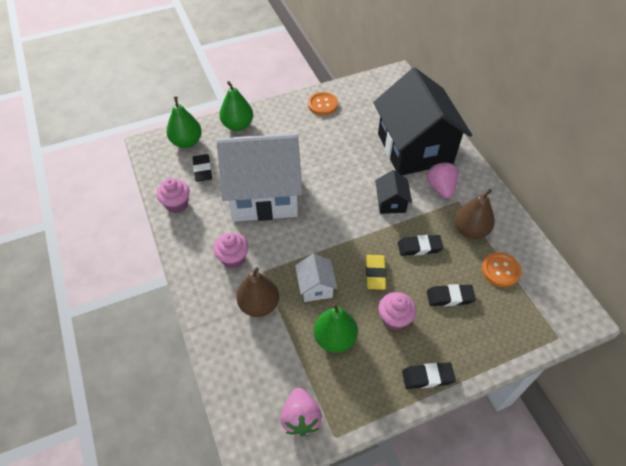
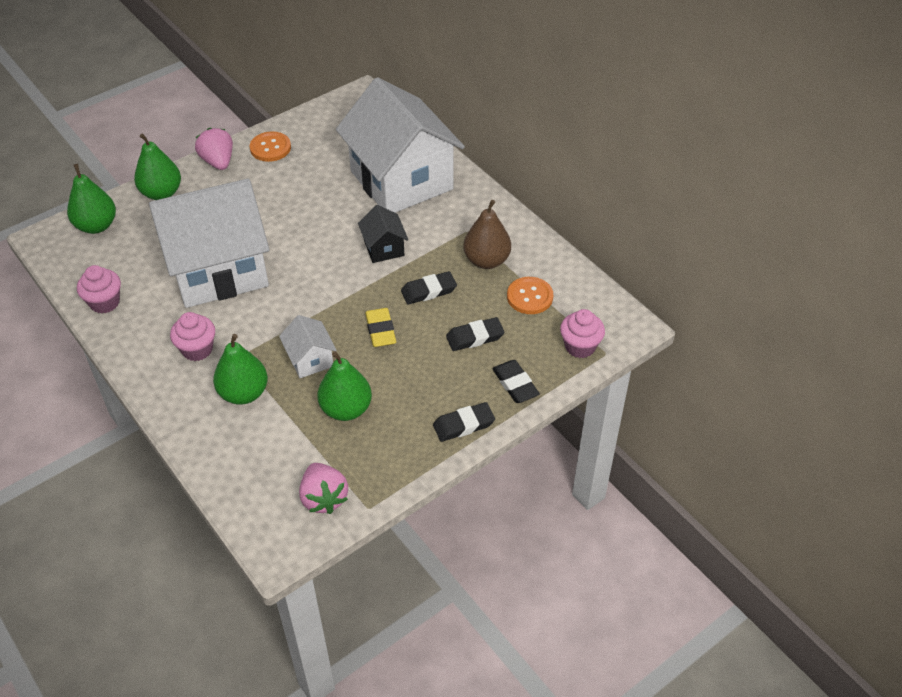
camera: 15 degrees left, 5 degrees down
black eraser [192,154,212,182] -> black eraser moved to [492,360,540,403]
brown pear [236,267,279,317] -> green pear [213,334,268,405]
black house [374,68,472,175] -> white house [336,77,465,213]
pink cupcake [378,292,416,330] -> pink cupcake moved to [560,309,605,358]
pink strawberry [427,162,458,199] -> pink strawberry moved to [195,128,233,170]

